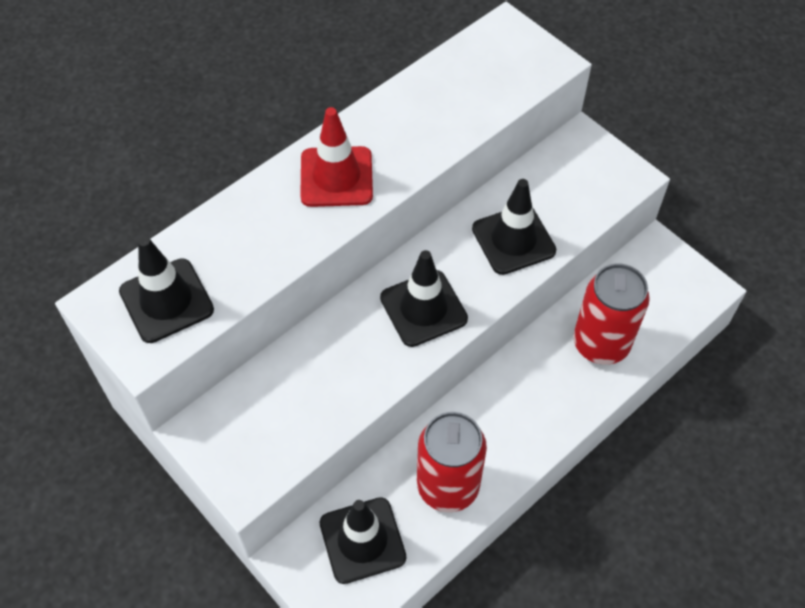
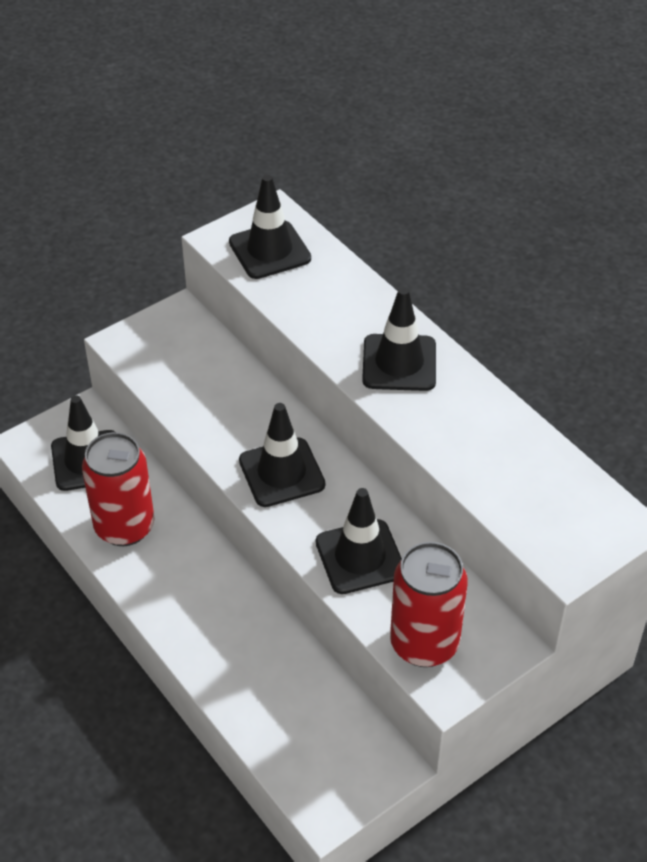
camera: 95 degrees right, 10 degrees down
red traffic cone [300,107,373,207] -> black traffic cone [362,287,436,391]
red can [573,264,650,365] -> red can moved to [390,542,468,667]

